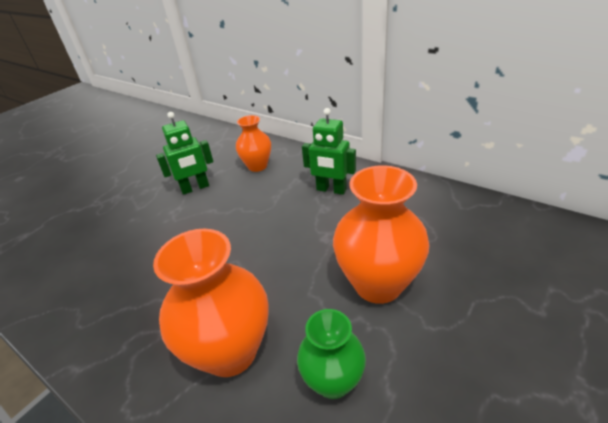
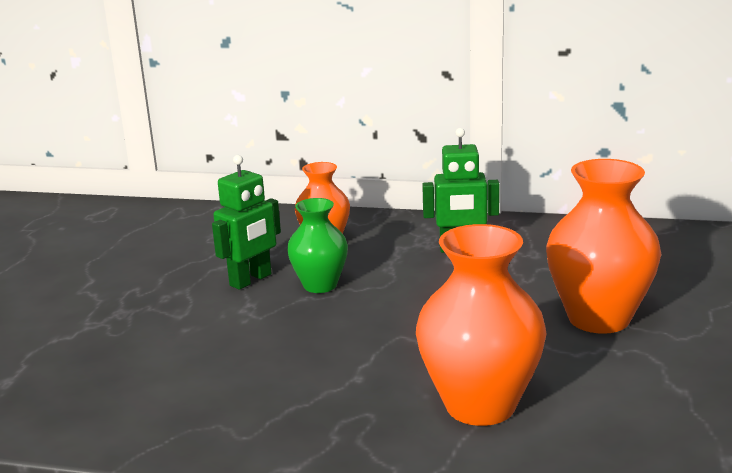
camera: 25 degrees left, 15 degrees down
green vase [297,309,366,399] -> green vase moved to [287,198,348,293]

